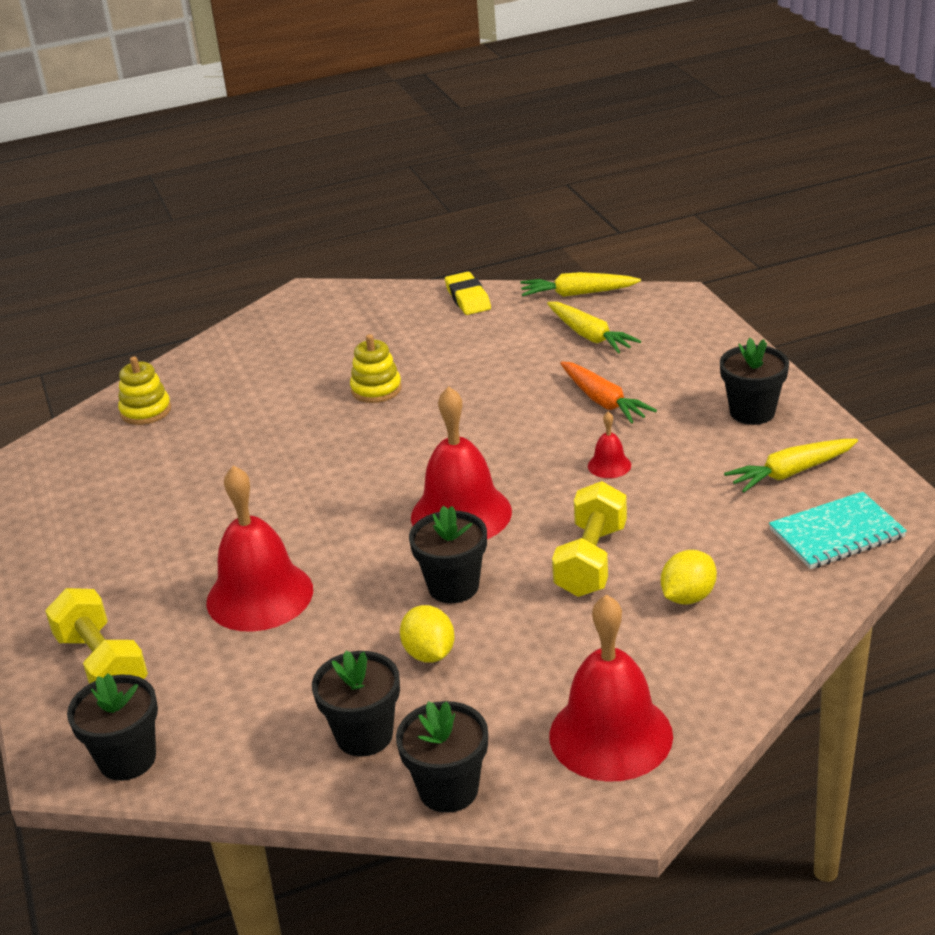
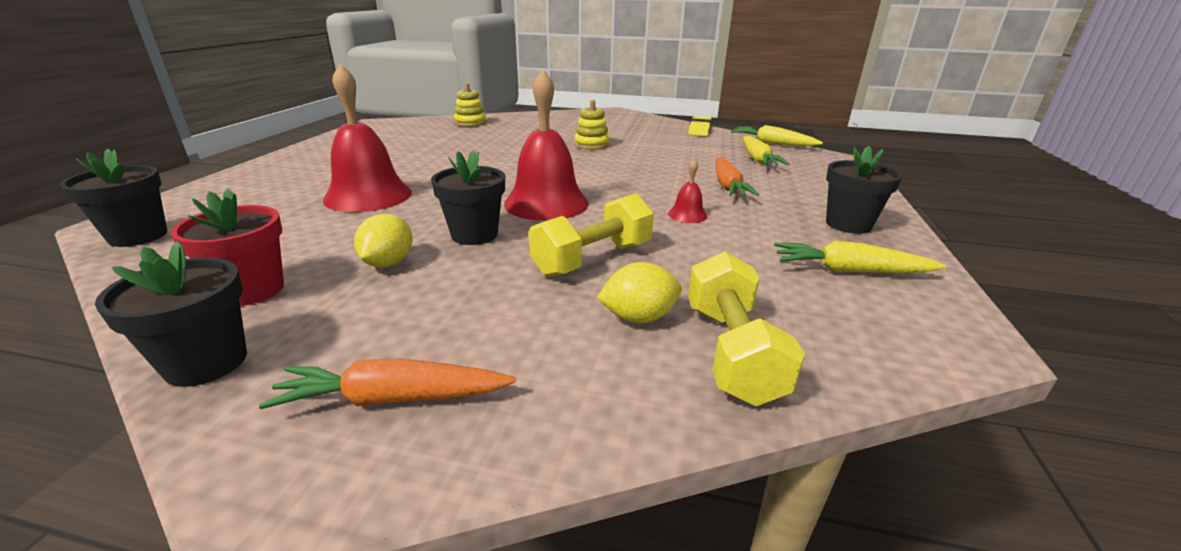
camera: 30 degrees right, 5 degrees down
yellow dumbbell [45,588,148,684] -> yellow dumbbell moved to [688,251,805,406]
black flower pot [312,651,400,757] -> red flower pot [171,188,284,306]
red bell [549,595,673,782] -> orange carrot [259,358,516,409]
turquoise notebook [769,491,907,569] -> none

